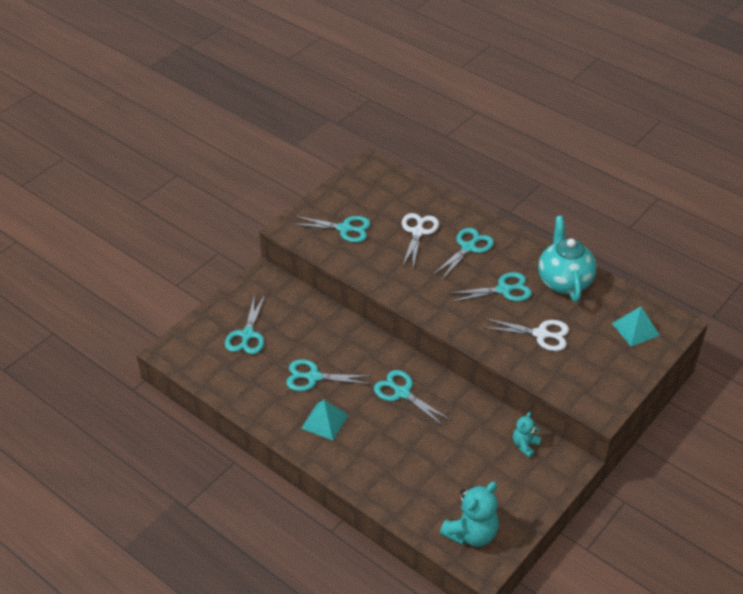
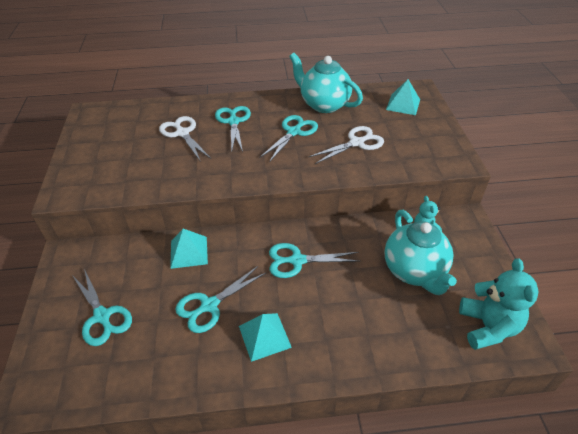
camera: 45 degrees left, 0 degrees up
turquoise scissors [291,216,371,243] -> none
none -> turquoise pyramid [170,229,208,269]
none -> turquoise teapot [385,210,457,295]

